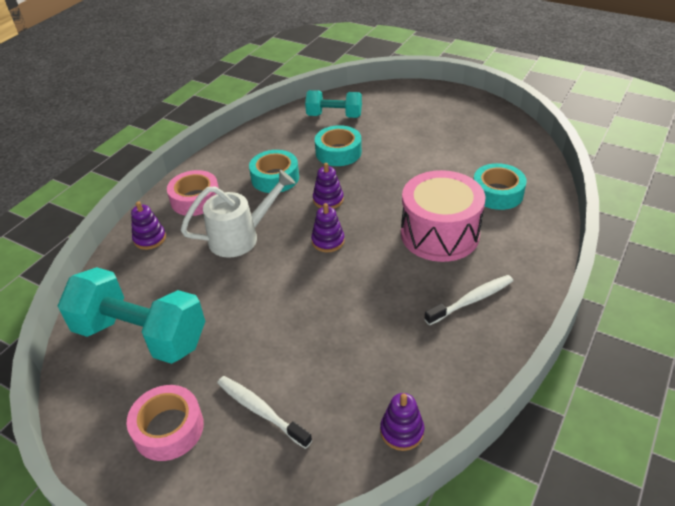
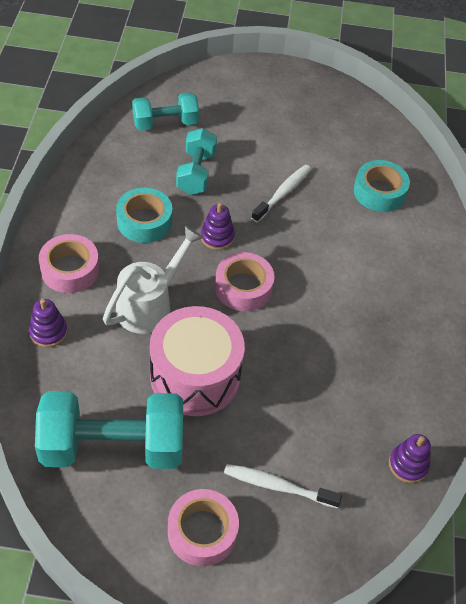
camera: 30 degrees left, 10 degrees up
purple stacking toy [311,203,345,252] -> pink tape [215,252,275,311]
turquoise tape [315,125,362,166] -> turquoise dumbbell [176,128,217,195]
pink drum [401,170,485,262] -> pink drum moved to [150,306,245,416]
white toothbrush [424,275,513,325] -> white toothbrush moved to [251,165,311,223]

